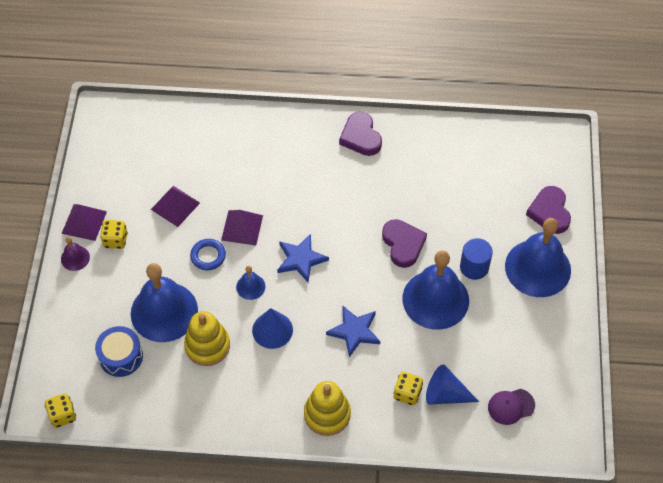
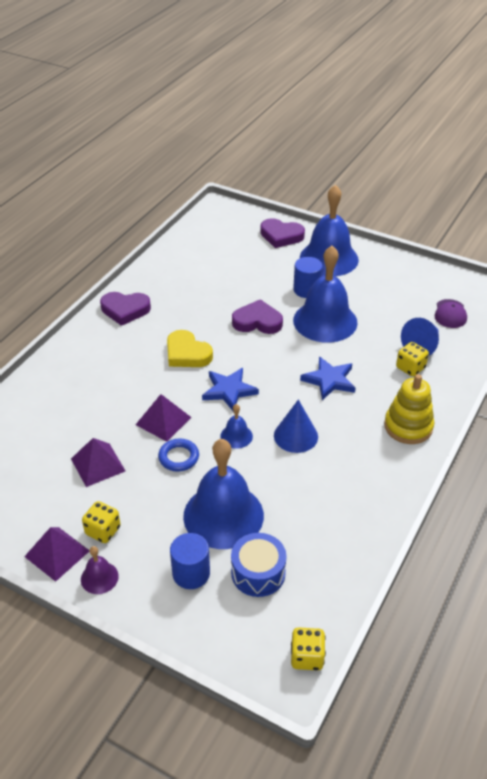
camera: 65 degrees left, 15 degrees down
yellow stacking toy [184,311,230,366] -> none
none -> yellow heart [167,330,213,367]
none -> blue cylinder [170,533,210,589]

